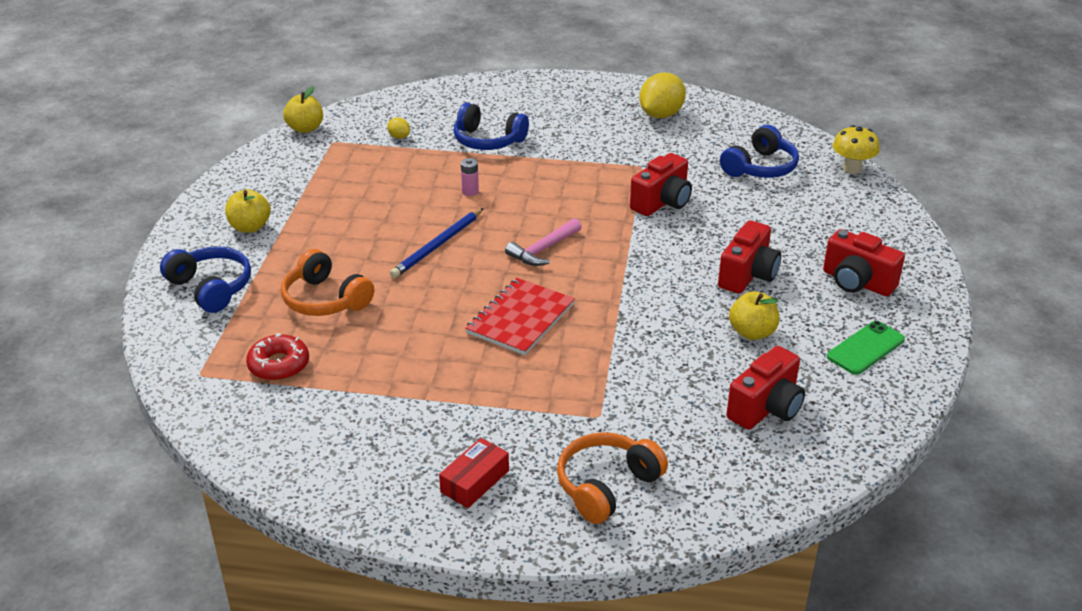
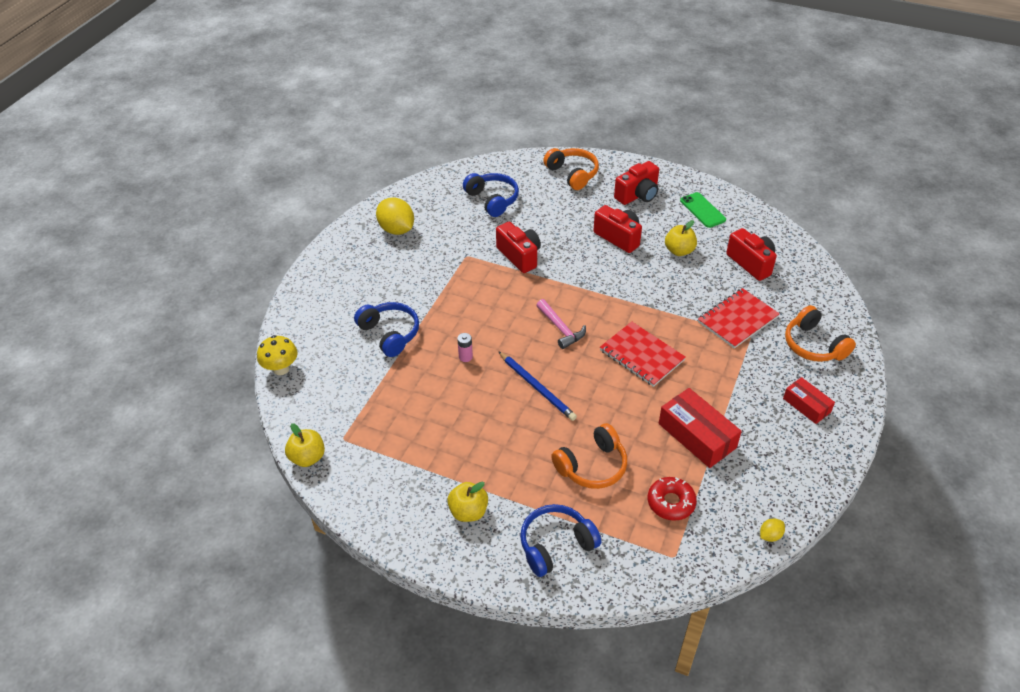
camera: 75 degrees left, 10 degrees up
yellow lemon [387,118,410,139] -> yellow lemon moved to [760,518,785,542]
blue headphones [453,103,529,150] -> blue headphones turned 75 degrees counterclockwise [354,302,419,357]
yellow mushroom [833,125,880,174] -> yellow mushroom moved to [257,335,298,375]
none -> orange headphones [543,148,599,190]
none -> red box [659,388,742,468]
none -> red notebook [698,288,780,348]

